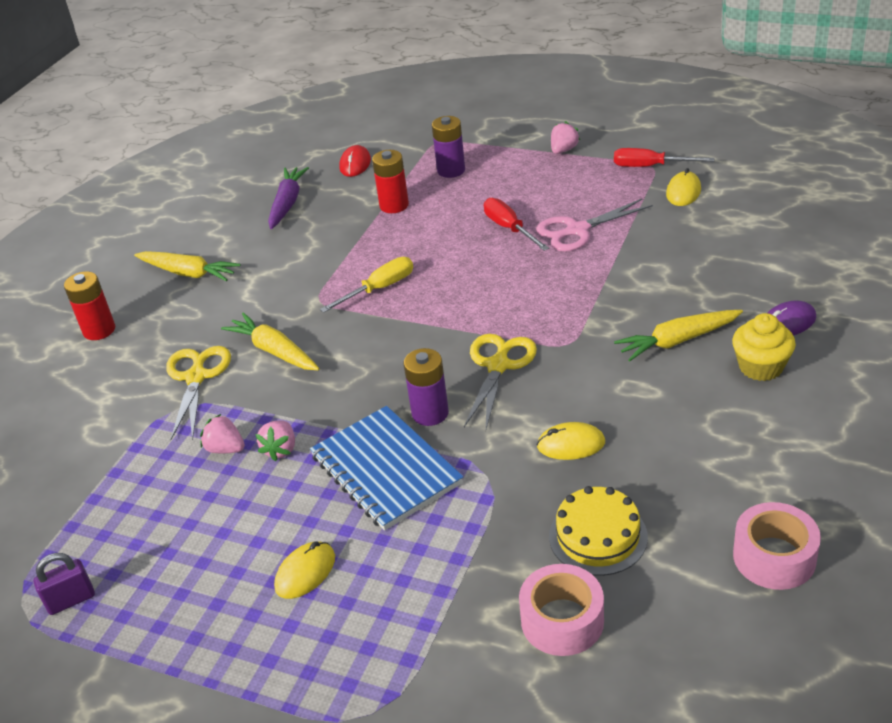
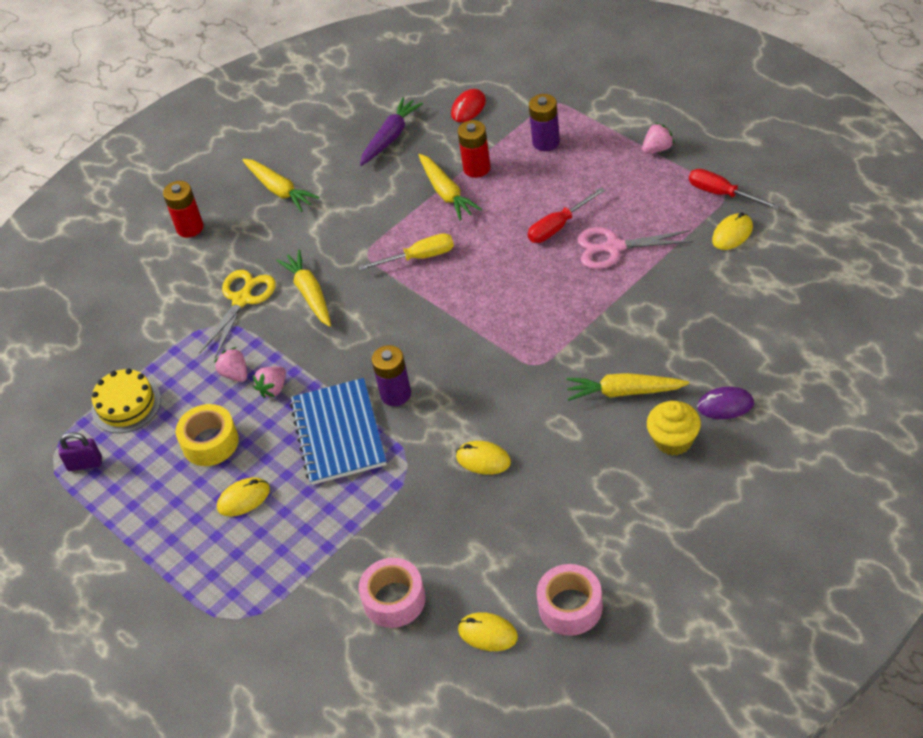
camera: 25 degrees right, 10 degrees up
yellow scissors [464,334,537,429] -> none
red screwdriver [484,198,549,251] -> red screwdriver turned 120 degrees counterclockwise [528,187,605,243]
yellow cake [549,486,648,576] -> yellow cake moved to [92,369,161,433]
none -> yellow tape [176,404,239,466]
none -> yellow carrot [419,154,482,221]
none -> yellow mouse [458,612,518,651]

